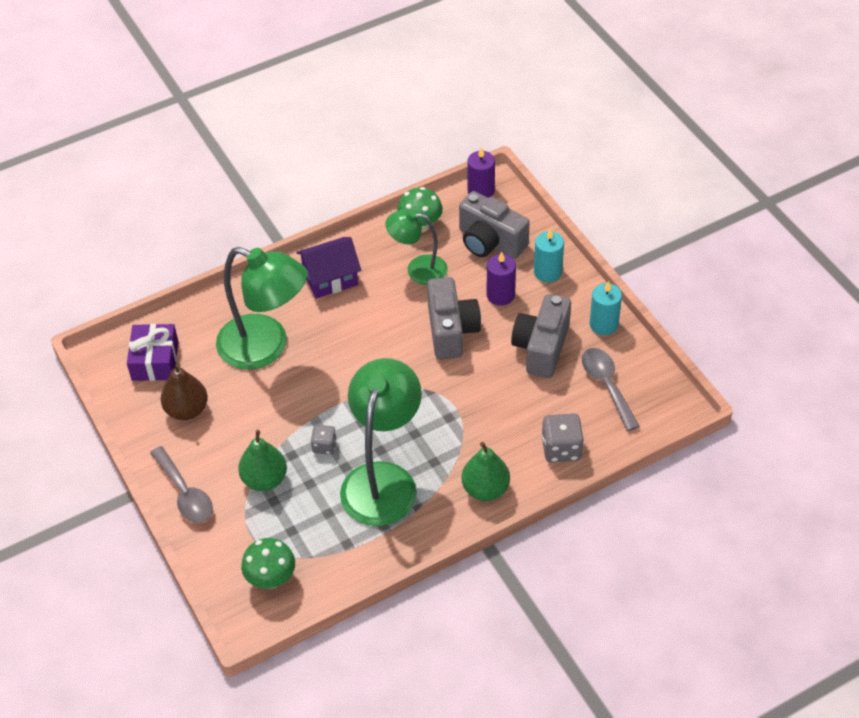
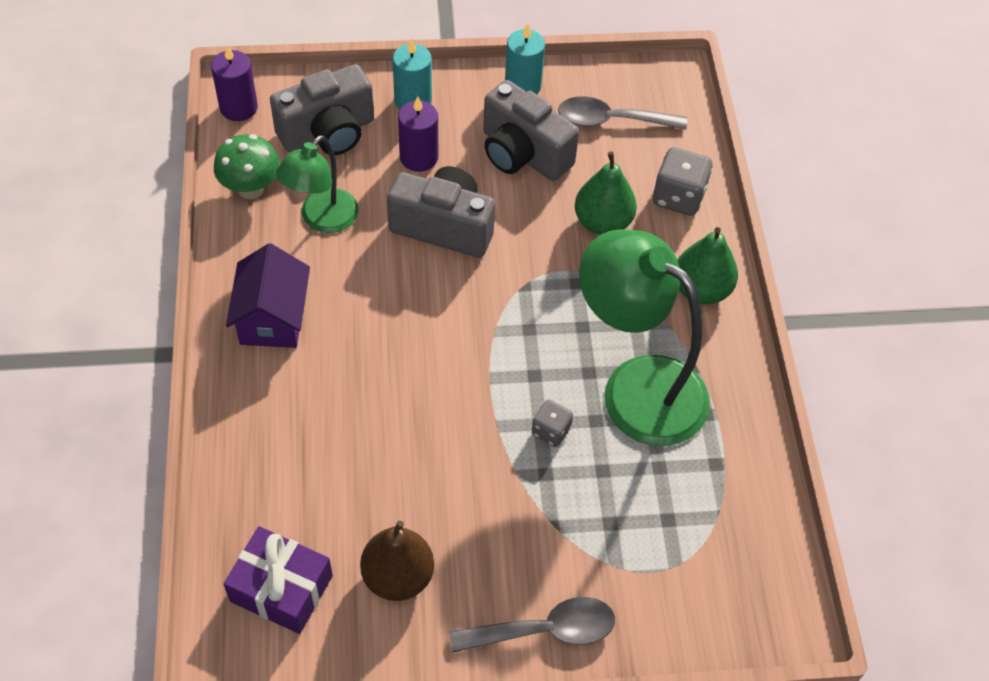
camera: 70 degrees left, 5 degrees up
green lamp [216,247,307,370] -> none
green pear [238,430,287,491] -> green pear moved to [575,151,637,235]
green mushroom [241,538,295,589] -> none

